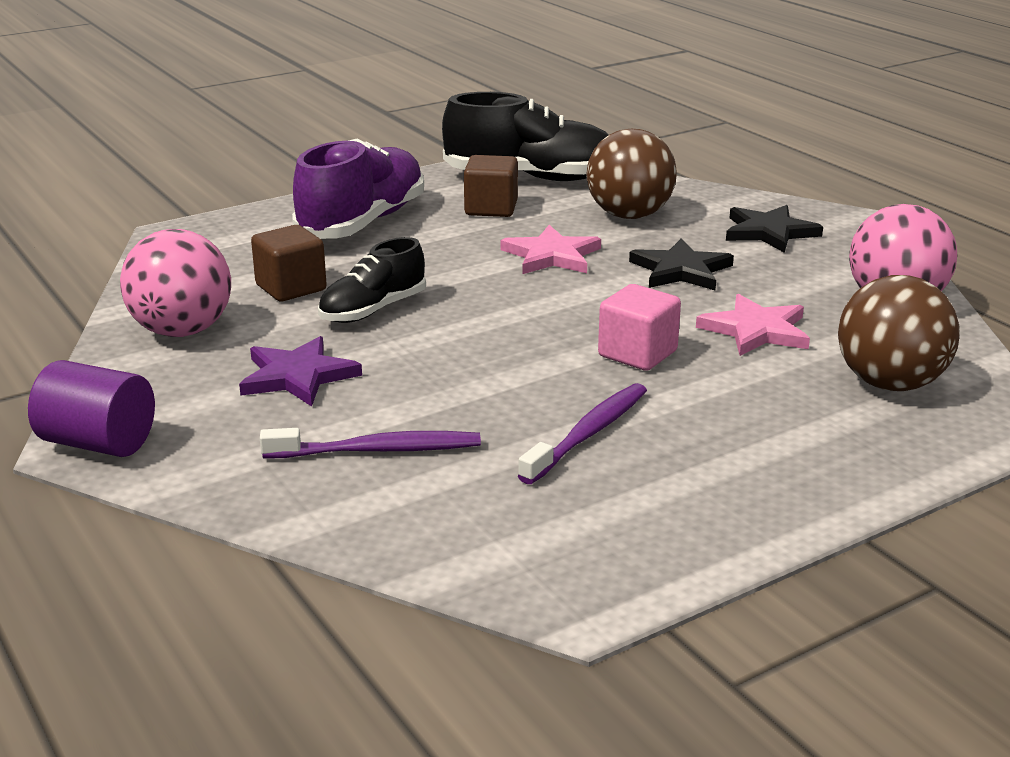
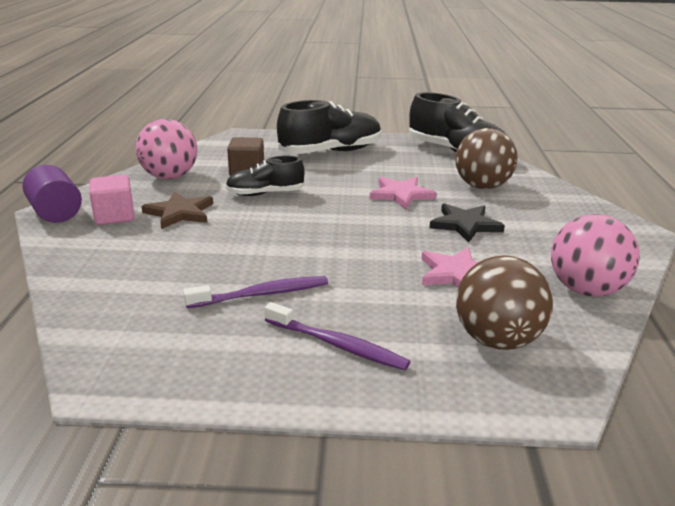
camera: 35 degrees right, 0 degrees up
purple star [239,336,362,406] -> brown star [141,191,213,229]
purple toothbrush [260,428,481,458] -> purple toothbrush moved to [264,302,410,371]
purple shoe [292,138,424,239] -> black shoe [277,100,381,154]
brown cube [464,155,518,217] -> none
pink cube [598,284,681,371] -> pink cube moved to [89,175,134,225]
black star [726,205,823,253] -> none

